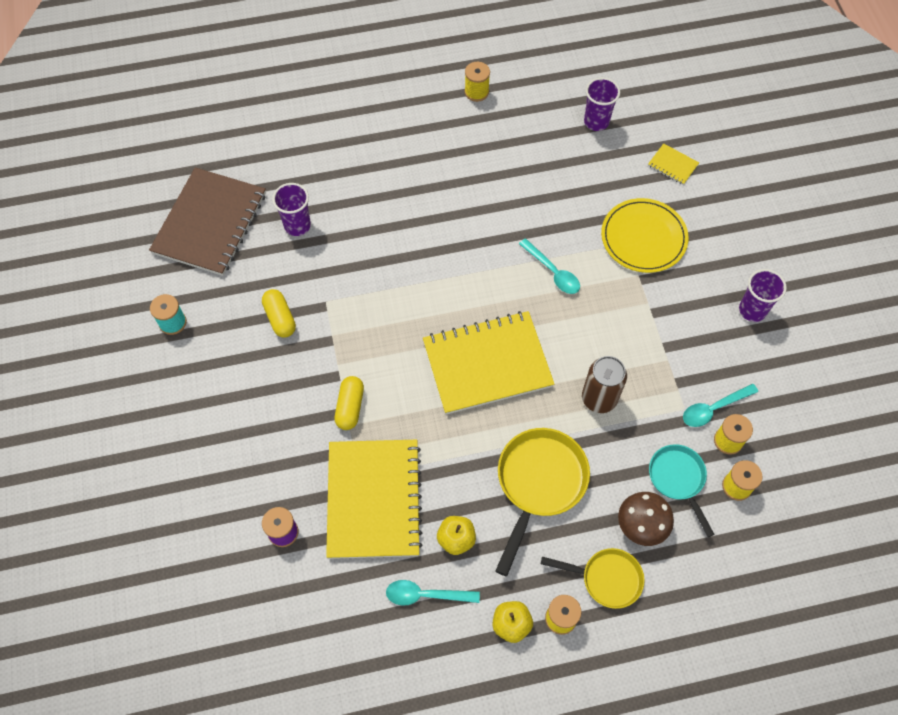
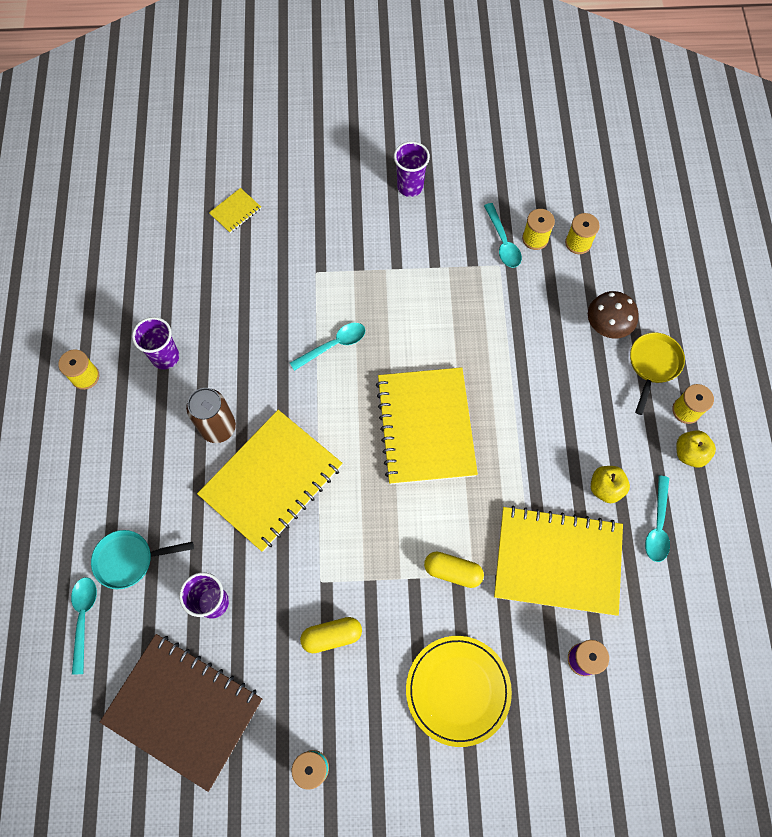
camera: 80 degrees left, 5 degrees up
yellow pan [496,428,590,576] -> none
brown can [582,356,627,413] -> brown can moved to [186,388,236,443]
purple cup [584,78,620,131] -> purple cup moved to [132,317,179,370]
yellow plate [601,198,689,273] -> yellow plate moved to [406,636,512,747]
turquoise pan [649,444,715,537] -> turquoise pan moved to [91,530,194,589]
none -> turquoise spoon [71,577,97,674]
none -> yellow notebook [197,410,343,552]

